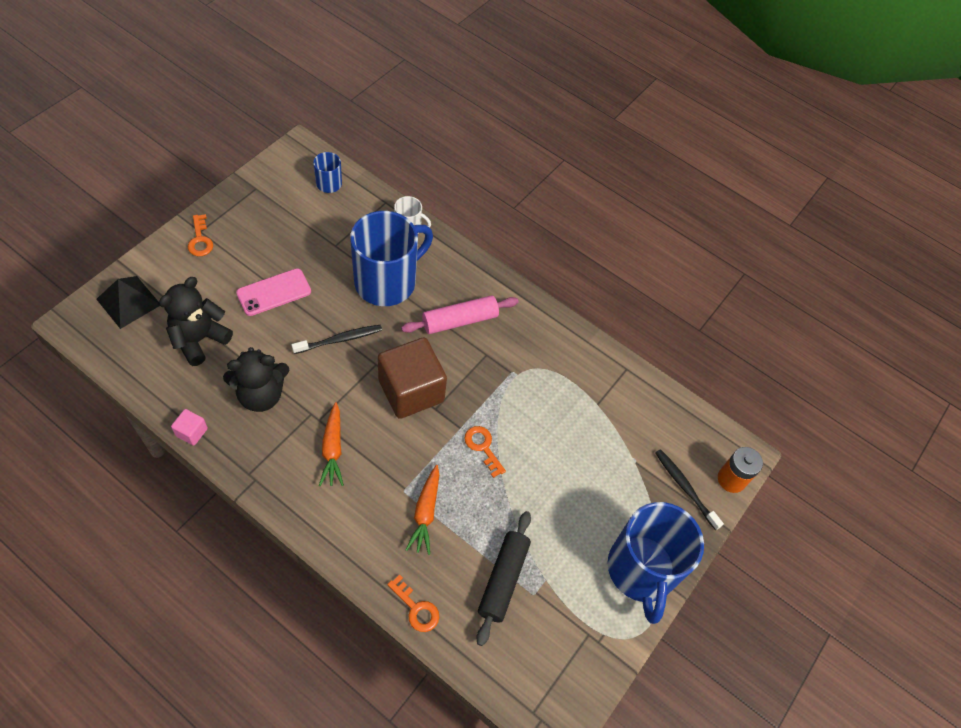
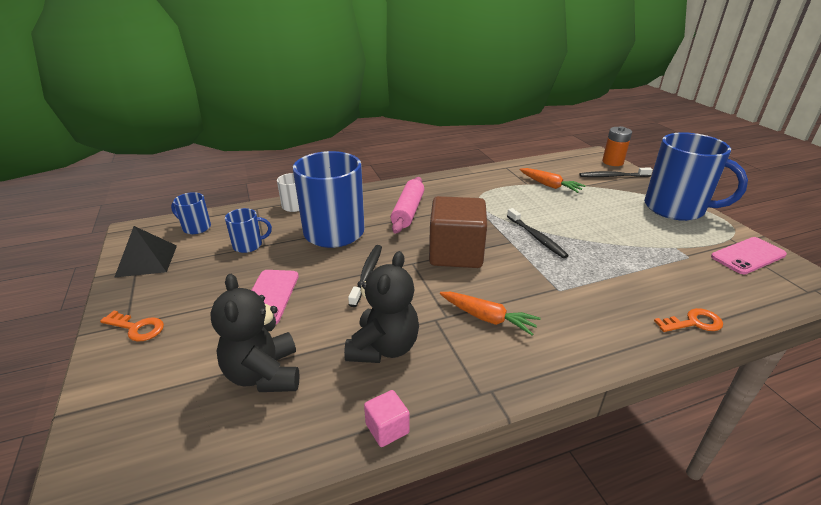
camera: 50 degrees left, 25 degrees down
black pyramid [96,276,160,329] -> black pyramid moved to [114,226,177,278]
orange carrot [405,465,439,555] -> orange carrot moved to [519,168,586,193]
orange key [464,426,506,478] -> black toothbrush [507,208,569,259]
black rolling pin [476,511,531,646] -> none
none -> blue mug [225,208,272,253]
none -> pink phone [711,237,787,274]

